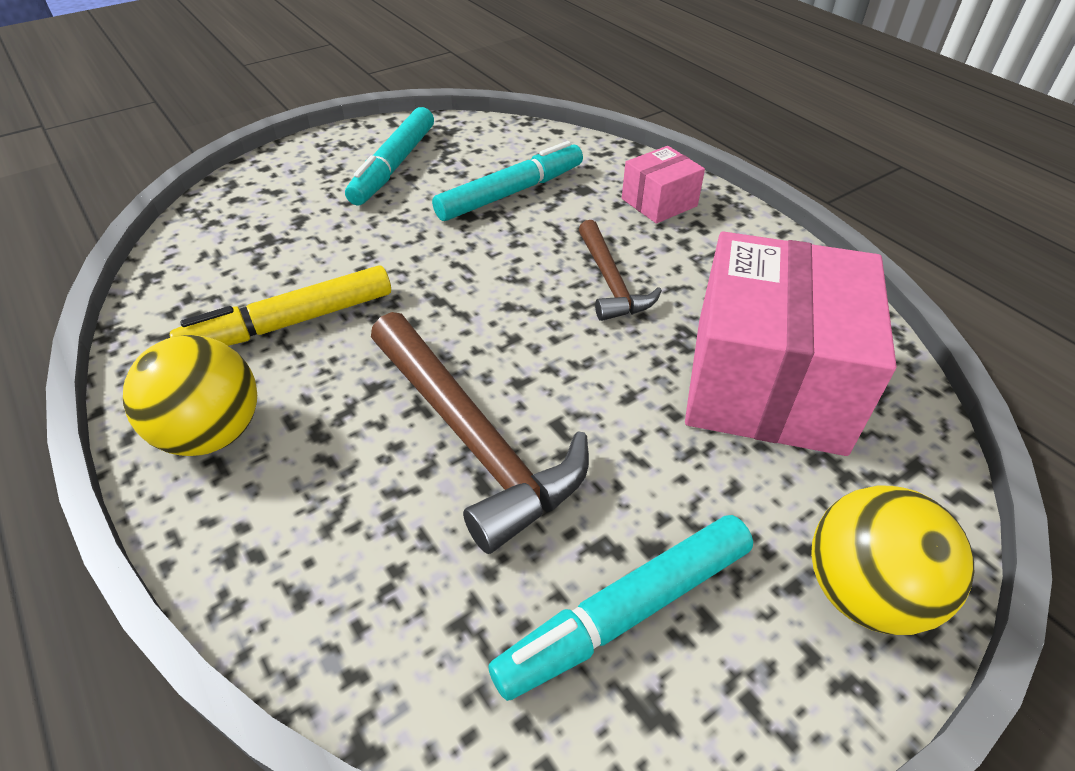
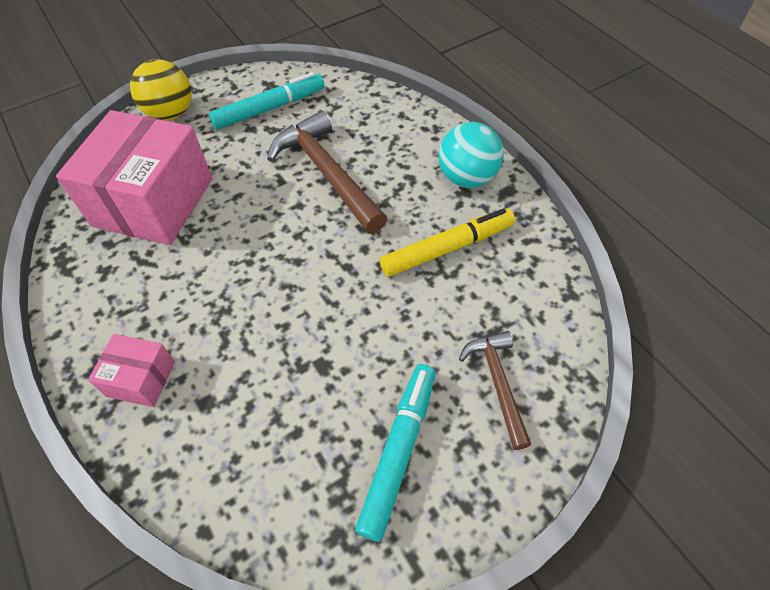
camera: 175 degrees left, 10 degrees up
yellow ball [123,335,257,456] -> turquoise ball [439,122,504,188]
turquoise marker [432,141,583,221] -> none
brown hammer [579,220,662,321] -> brown hammer moved to [459,331,531,450]
pink box [622,146,705,224] -> pink box turned 45 degrees clockwise [88,334,175,407]

